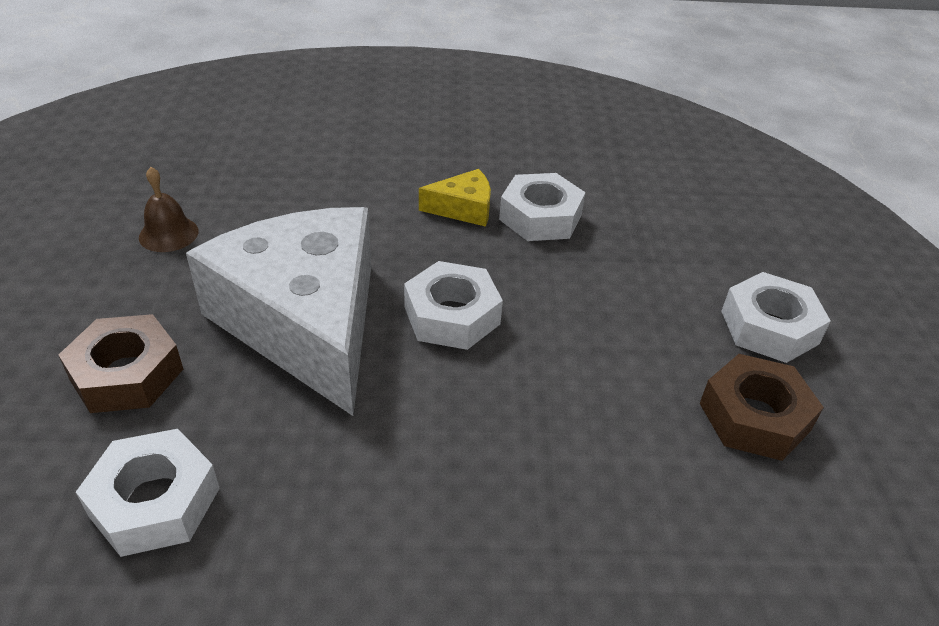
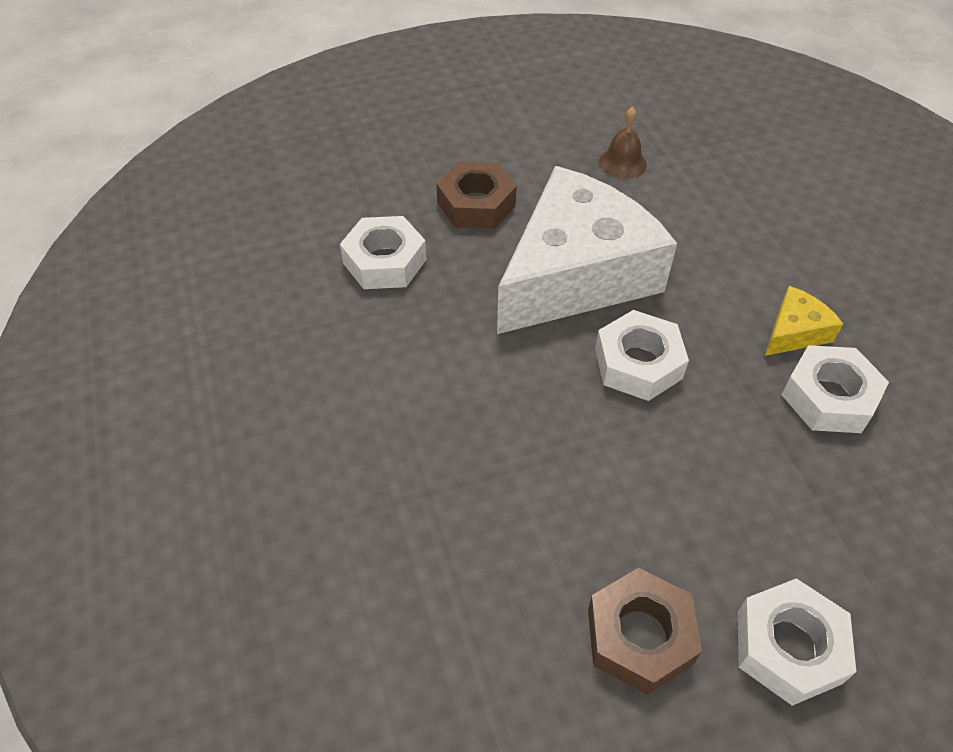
camera: 75 degrees right, 10 degrees up
yellow cheese [419,169,491,227] -> yellow cheese turned 105 degrees counterclockwise [765,286,843,356]

